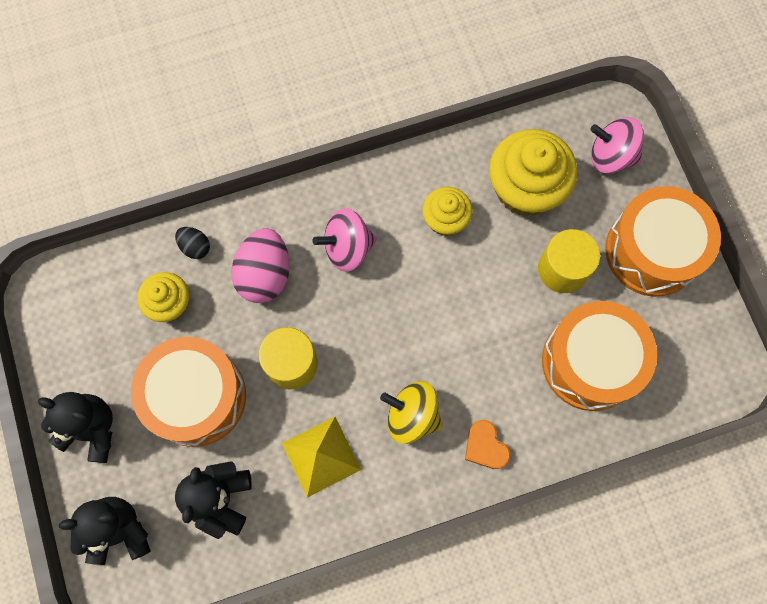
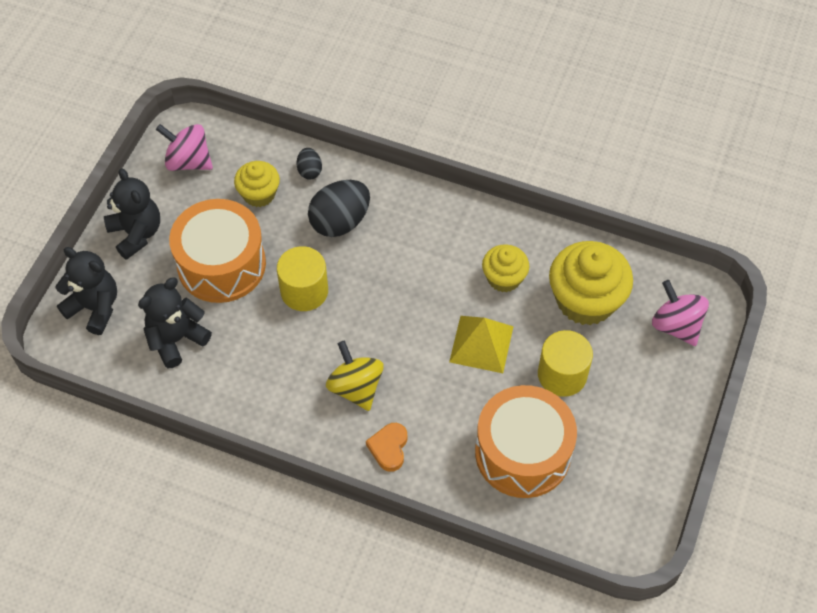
camera: 40 degrees right, 15 degrees down
pink egg [231,228,290,303] -> black egg [308,180,370,237]
yellow pyramid [282,417,361,498] -> yellow pyramid moved to [449,316,514,373]
pink spinning top [312,208,377,272] -> pink spinning top moved to [156,124,213,171]
orange drum [605,186,721,297] -> none

